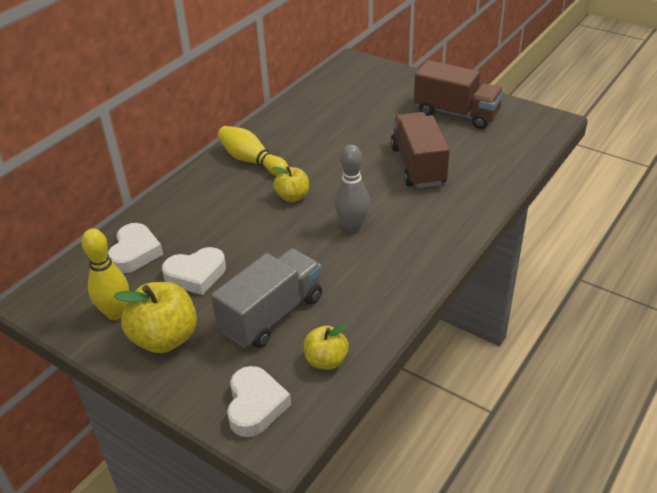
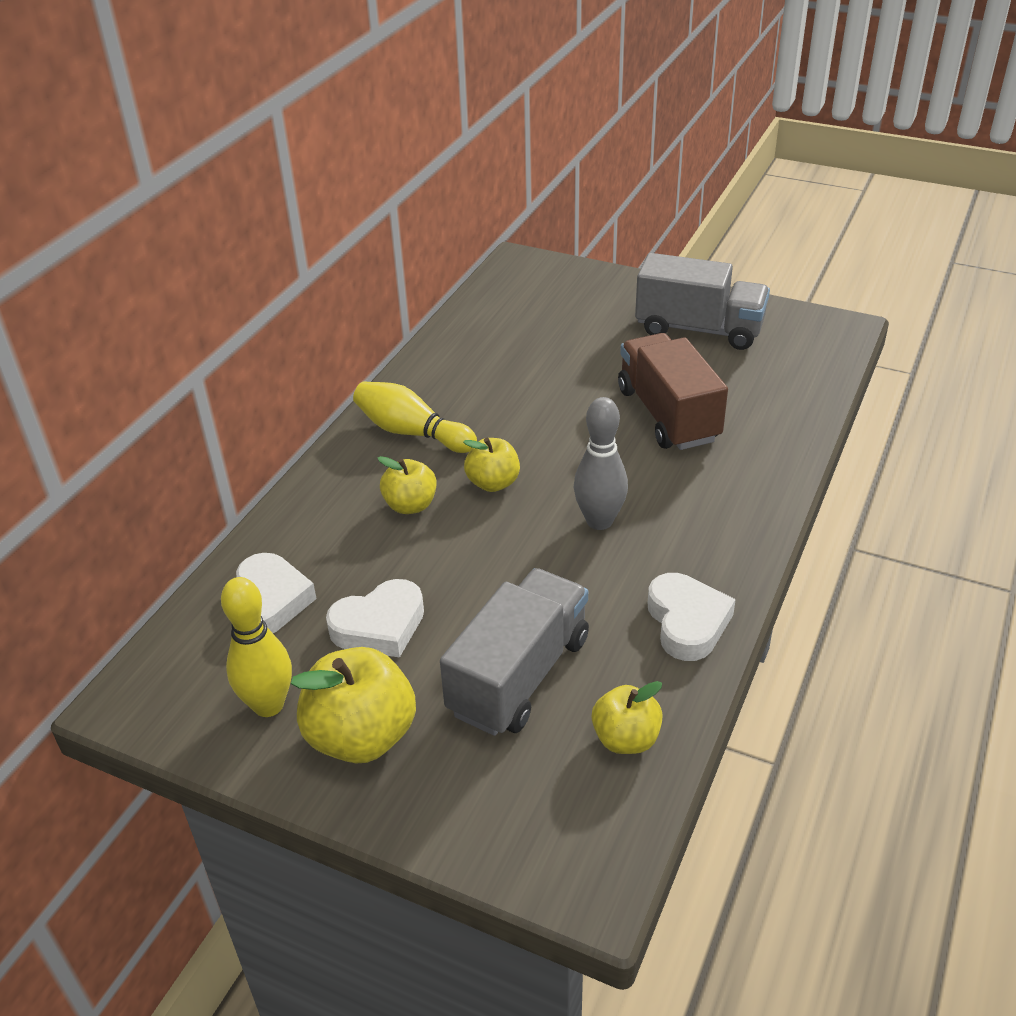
camera: 10 degrees left, 0 degrees up
white heart [227,366,291,437] -> white heart moved to [648,573,736,661]
brown truck [414,60,504,129] -> grey truck [635,253,770,350]
none -> yellow apple [378,456,437,514]

